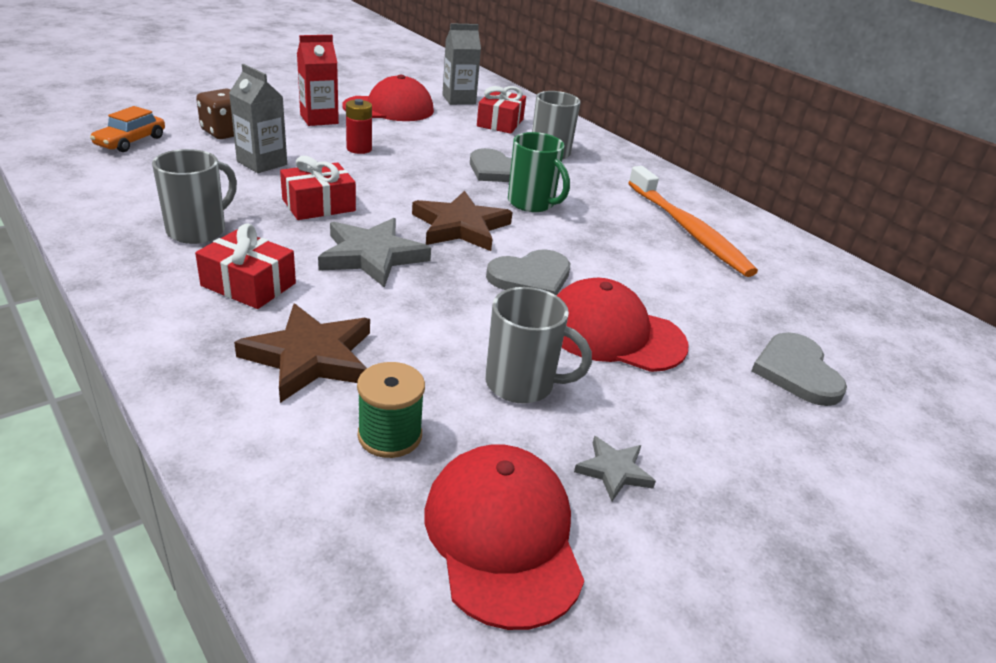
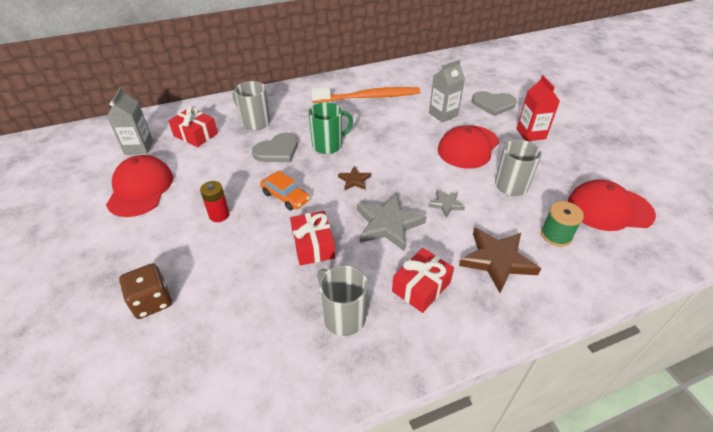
camera: 70 degrees left, 10 degrees up
orange car [90,106,165,152] -> orange car moved to [260,171,310,210]
grey carton [229,64,287,173] -> grey carton moved to [429,60,465,123]
red carton [297,35,339,126] -> red carton moved to [516,75,560,141]
brown star [412,190,513,251] -> brown star [338,166,371,190], size x0.52
grey heart [486,250,570,296] -> none
grey star [574,436,656,501] -> grey star moved to [429,190,465,218]

